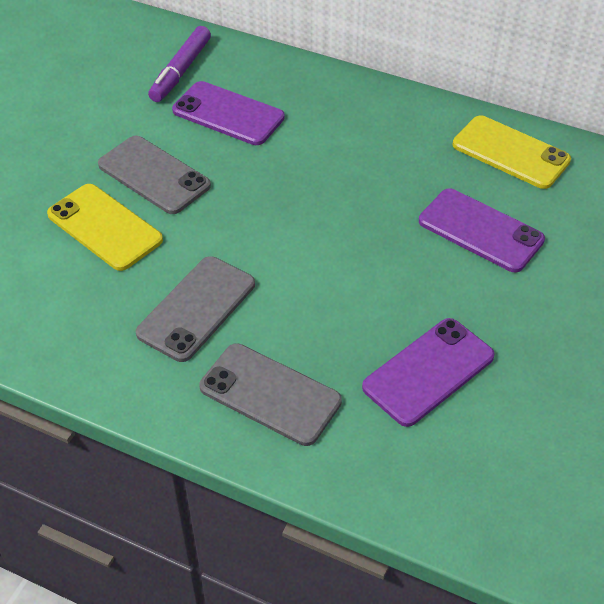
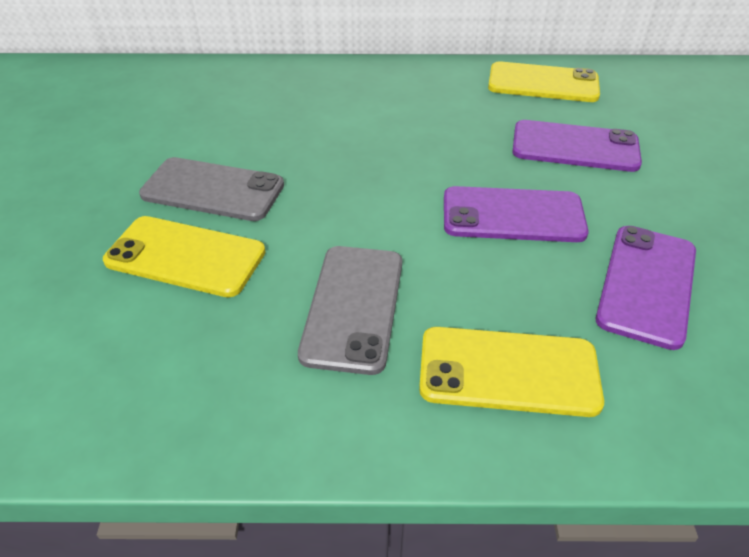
camera: 25 degrees left, 5 degrees down
purple marker [148,26,211,102] -> none
purple phone [172,81,285,145] -> purple phone moved to [444,186,589,242]
grey phone [199,343,342,446] -> yellow phone [419,327,604,417]

